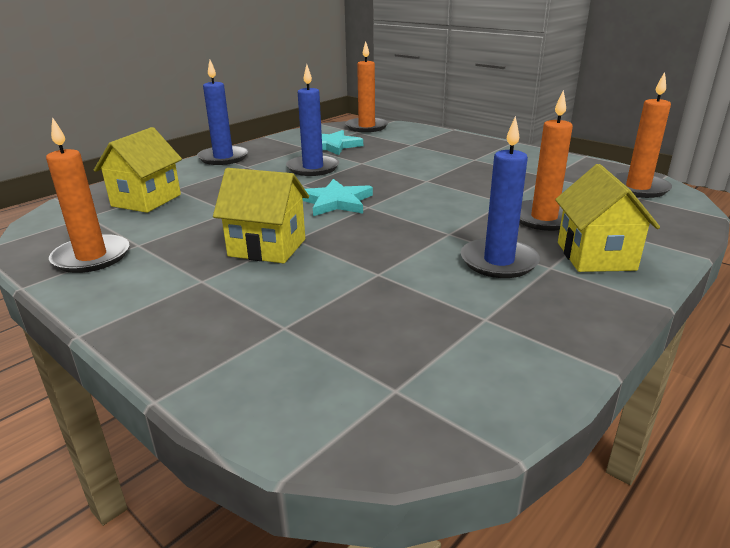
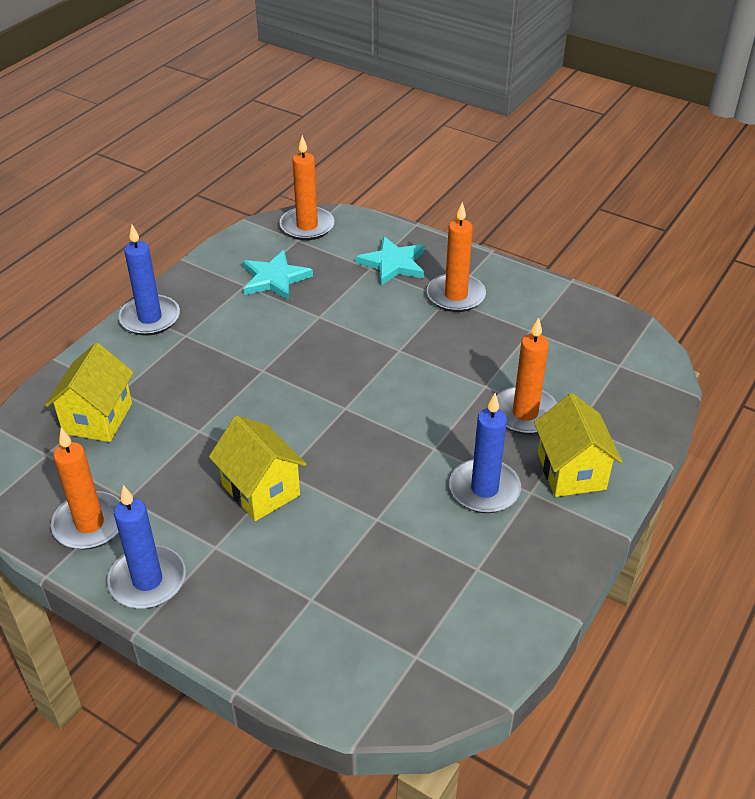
camera: 10 degrees left, 15 degrees up
yellow house [213,168,309,263] -> yellow house turned 45 degrees clockwise [209,416,307,521]
blue candle [286,64,339,176] -> blue candle moved to [107,485,186,609]
turquoise star [303,179,373,216] -> turquoise star moved to [356,236,424,286]
orange candle [613,72,672,198] -> orange candle moved to [427,202,486,312]

